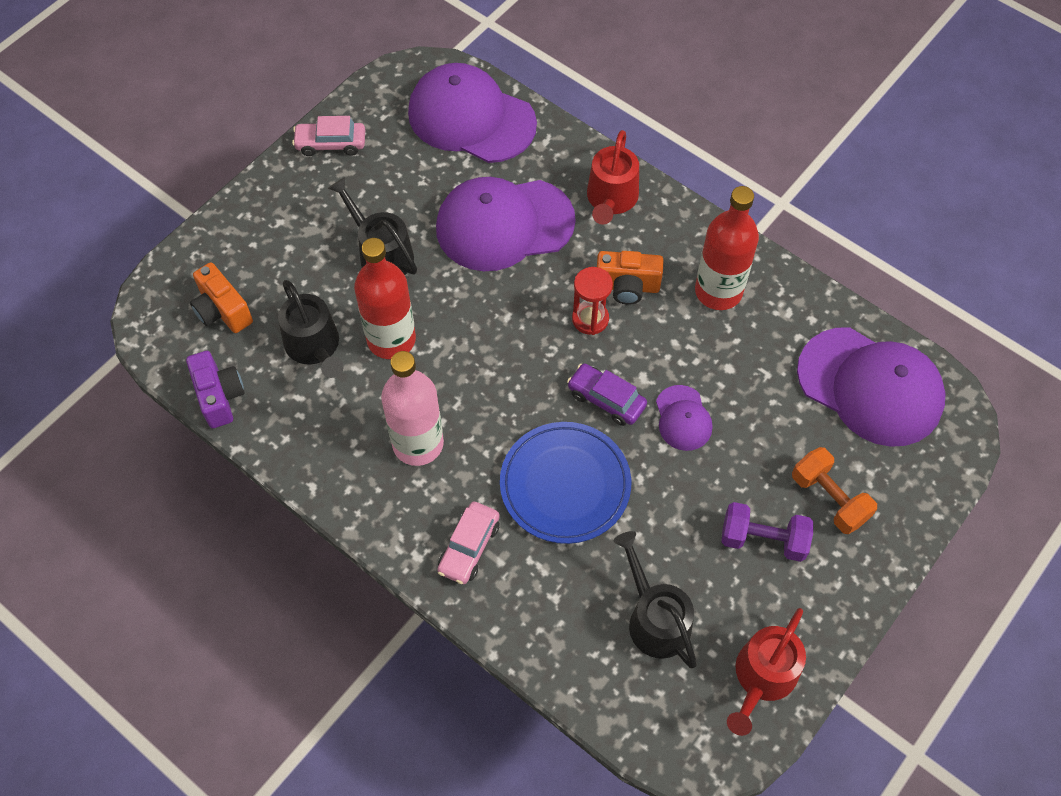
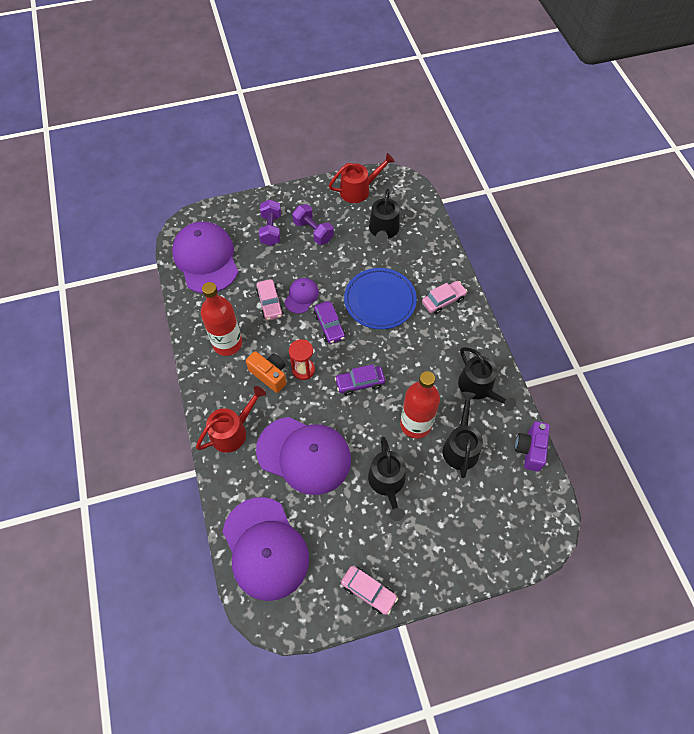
camera: 145 degrees left, 0 degrees up
orange camera [190,262,253,333] -> none
pink bottle [381,351,444,466] -> none
orange dumbbell [792,447,877,534] -> purple dumbbell [259,199,281,246]
none -> pink car [256,279,283,321]
none -> purple car [335,364,385,396]
none -> black watering can [458,347,516,411]

